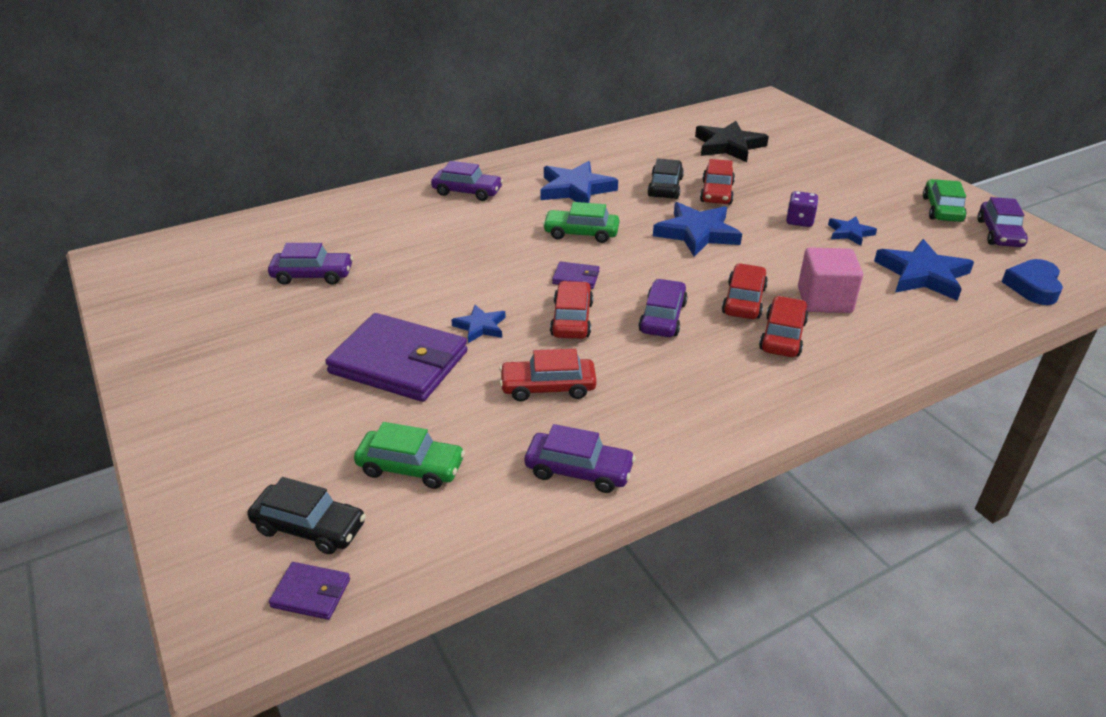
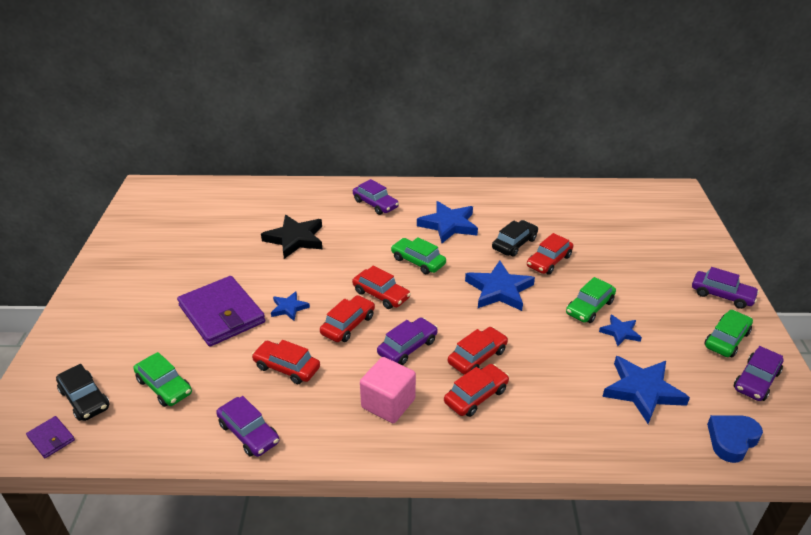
camera: 30 degrees right, 0 degrees up
purple car [268,243,353,285] -> purple car moved to [692,267,759,309]
purple wallet [552,261,600,289] -> red car [352,266,411,309]
black star [695,121,769,162] -> black star moved to [261,215,322,259]
purple dice [786,191,818,227] -> green car [566,277,616,323]
pink cube [798,248,863,313] -> pink cube moved to [360,357,416,423]

